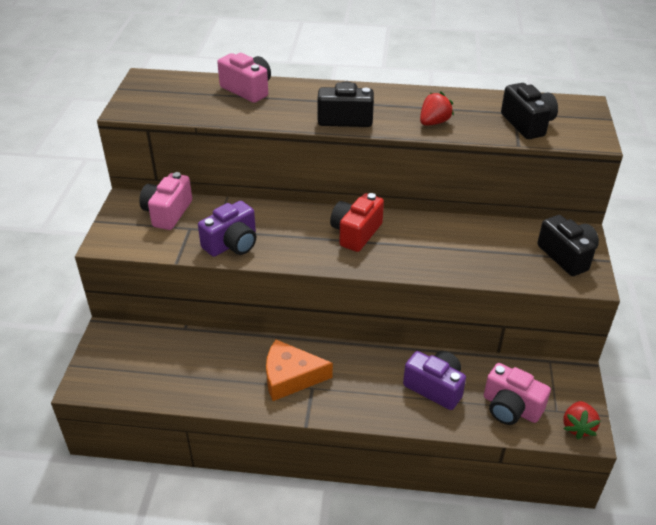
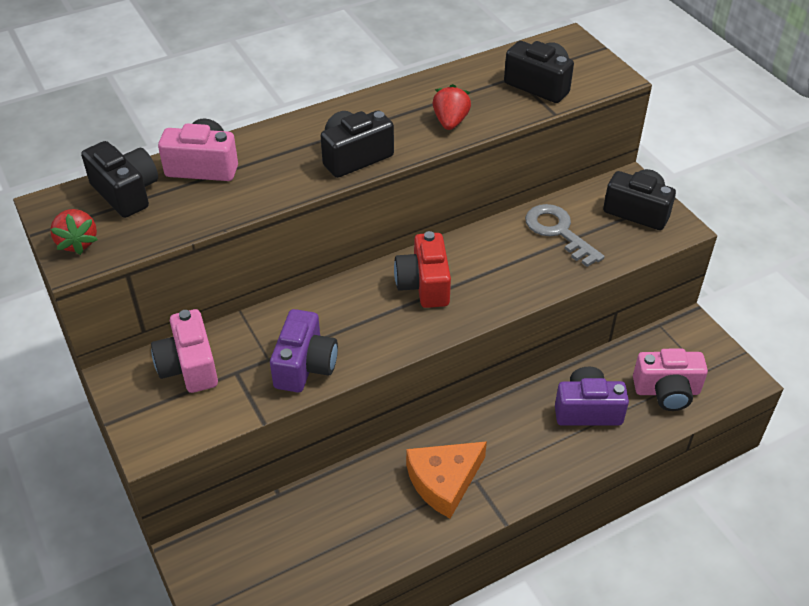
camera: 35 degrees left, 5 degrees up
red strawberry [563,401,600,439] -> red strawberry moved to [50,209,98,255]
none -> black camera [81,141,158,218]
none -> grey key [525,204,604,267]

